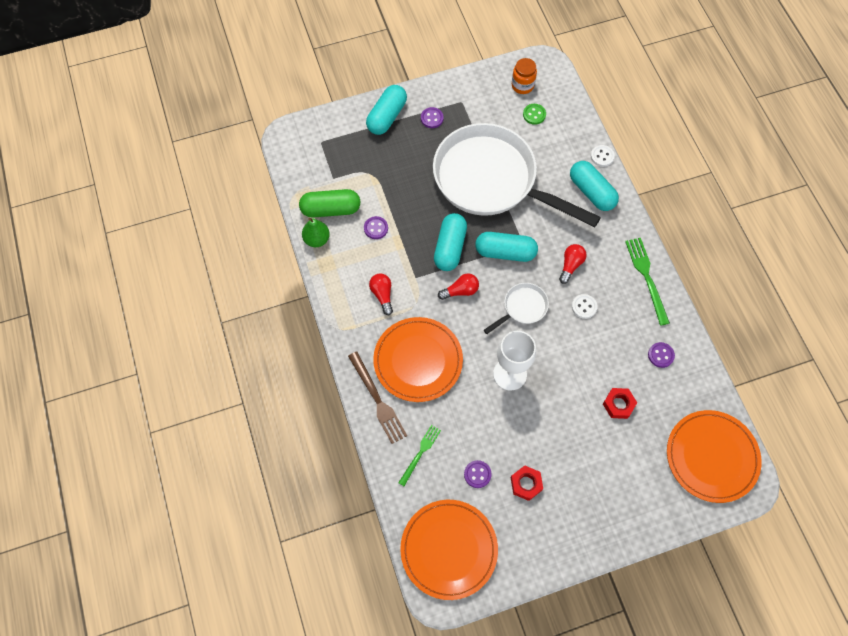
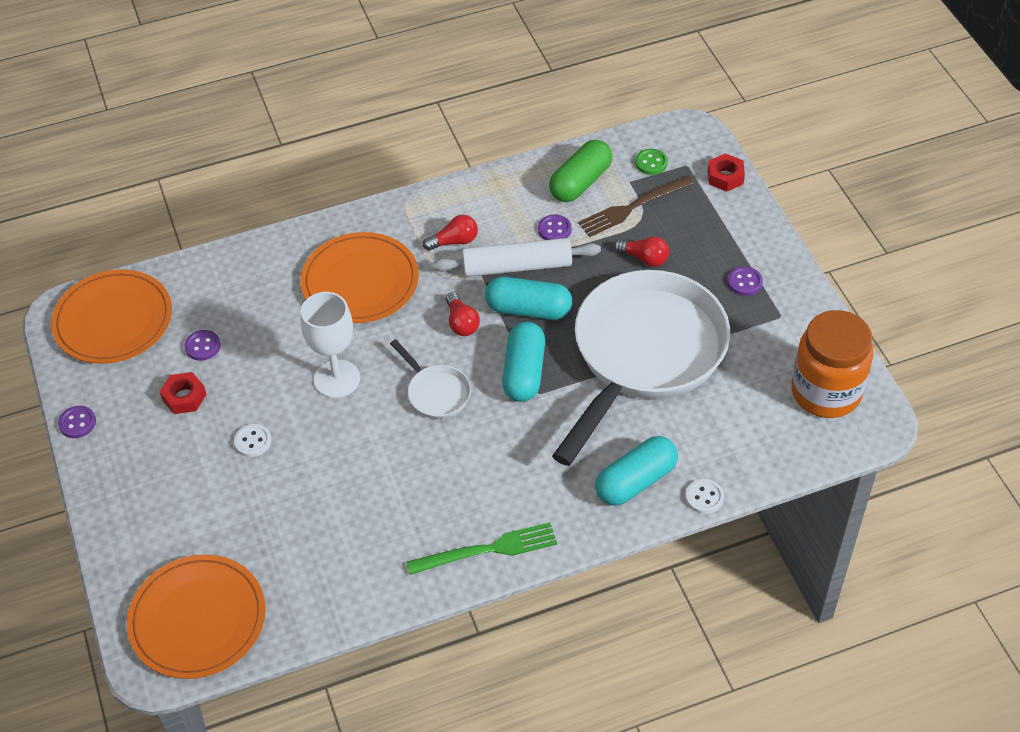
camera: 90 degrees right, 15 degrees down
green capsule [299,189,360,218] -> green capsule turned 45 degrees clockwise [549,140,612,202]
green pear [302,218,330,247] -> none
brown fork [348,351,407,444] -> brown fork moved to [578,175,695,237]
turquoise capsule [366,85,407,135] -> none
green fork [398,425,441,486] -> none
orange jar [512,58,537,94] -> orange jar [791,310,873,418], size x1.92
green button [523,104,546,125] -> green button moved to [635,149,668,175]
red light bulb [559,244,587,284] -> red light bulb moved to [614,237,669,267]
white button [572,294,597,319] -> white button moved to [234,424,272,457]
red nut [603,388,637,419] -> red nut moved to [708,153,745,192]
purple button [648,342,675,368] -> purple button moved to [58,406,96,438]
none -> white rolling pin [433,238,601,277]

